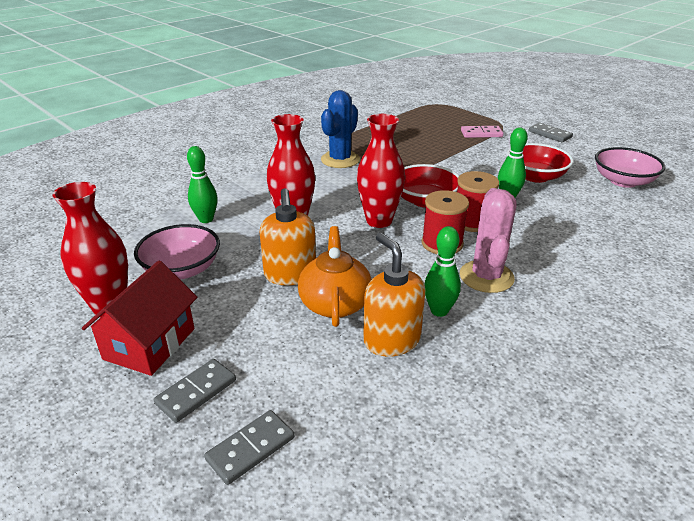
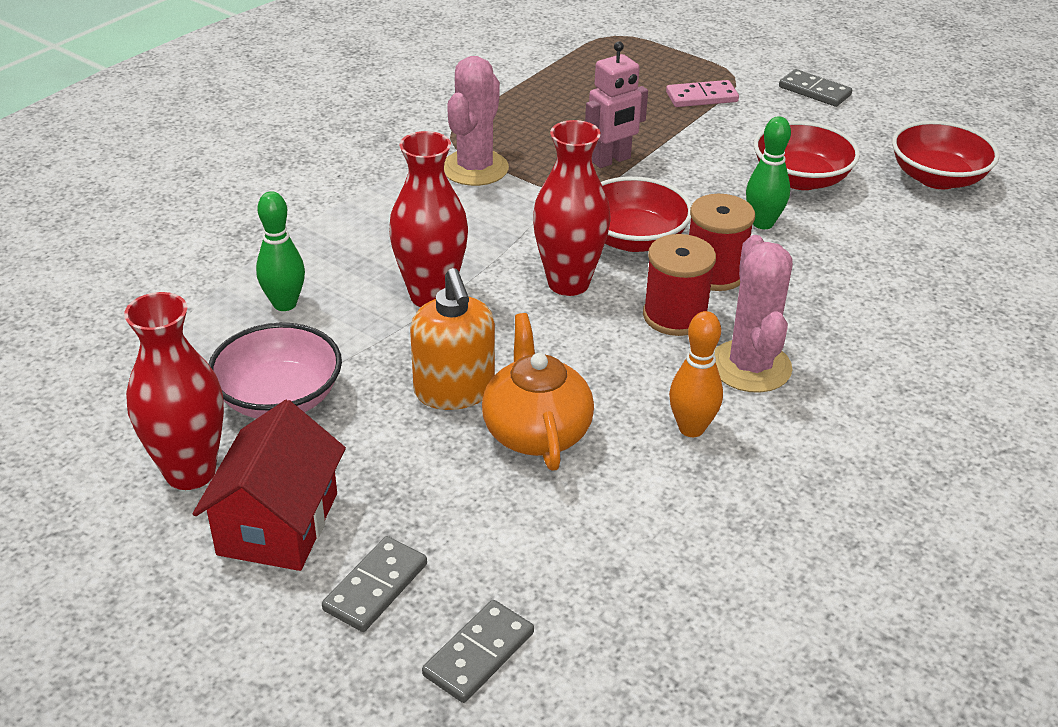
camera: 10 degrees left, 5 degrees up
blue cactus [321,90,360,168] -> pink cactus [444,56,509,186]
orange soap dispenser [363,233,425,357] -> none
green bowling pin [424,226,461,317] -> orange bowling pin [669,311,723,437]
pink bowl [595,147,665,188] -> red bowl [892,120,1000,189]
none -> pink robot [585,41,648,168]

